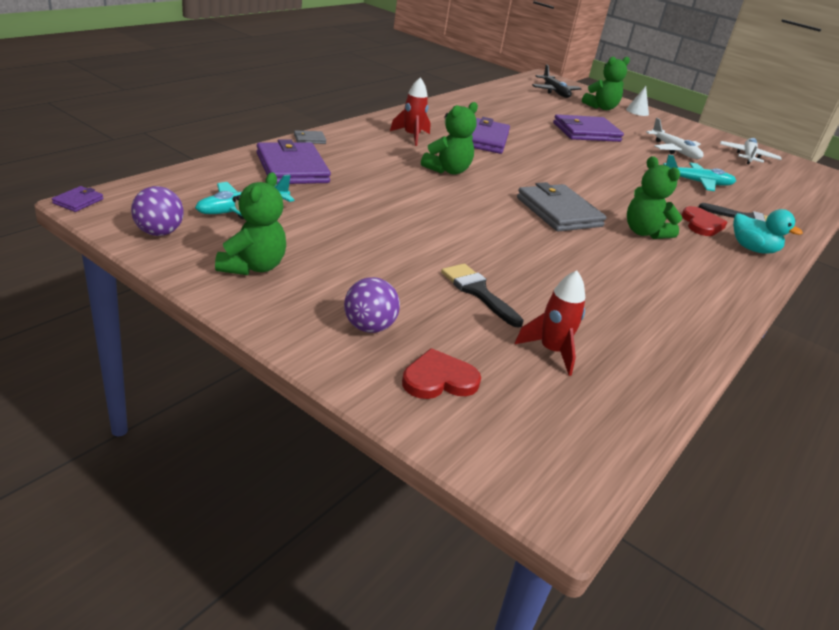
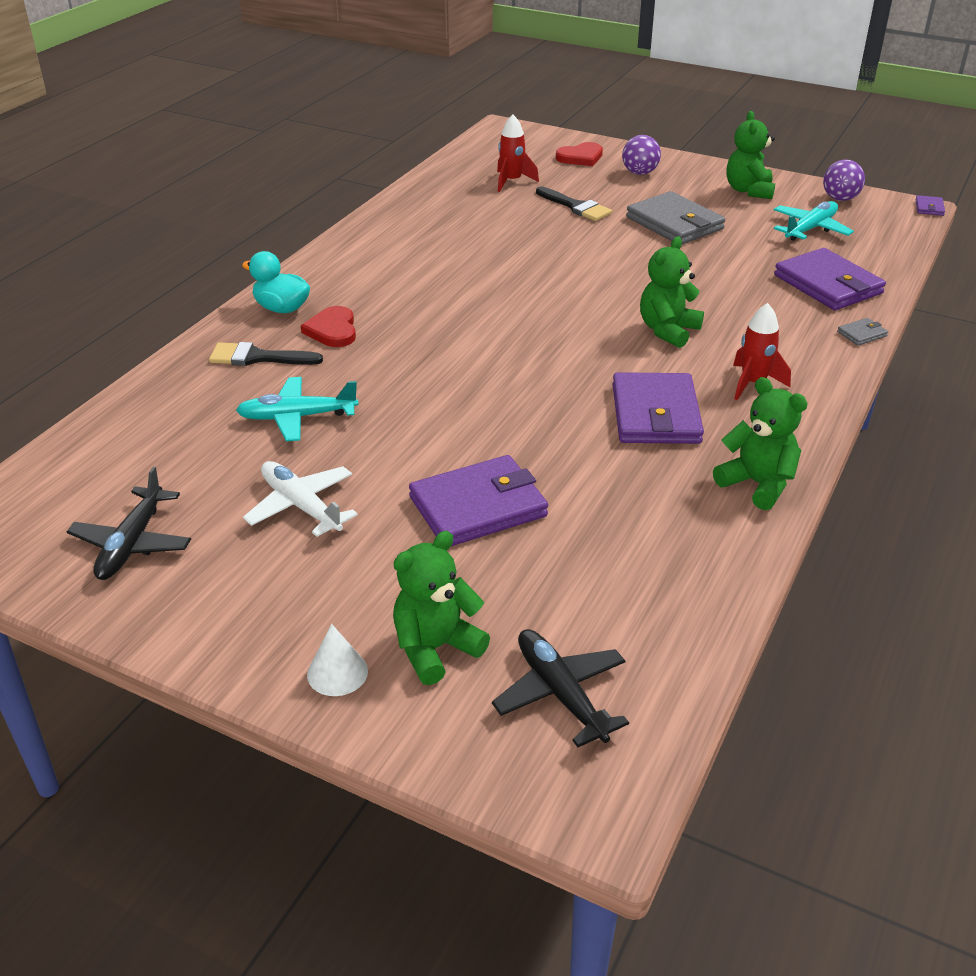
camera: 175 degrees right, 5 degrees up
grey wallet [517,182,606,232] -> grey wallet moved to [626,191,725,244]
green teddy bear [627,156,682,239] -> green teddy bear moved to [713,377,808,510]
white plane [720,138,782,164] -> black plane [67,467,191,580]

